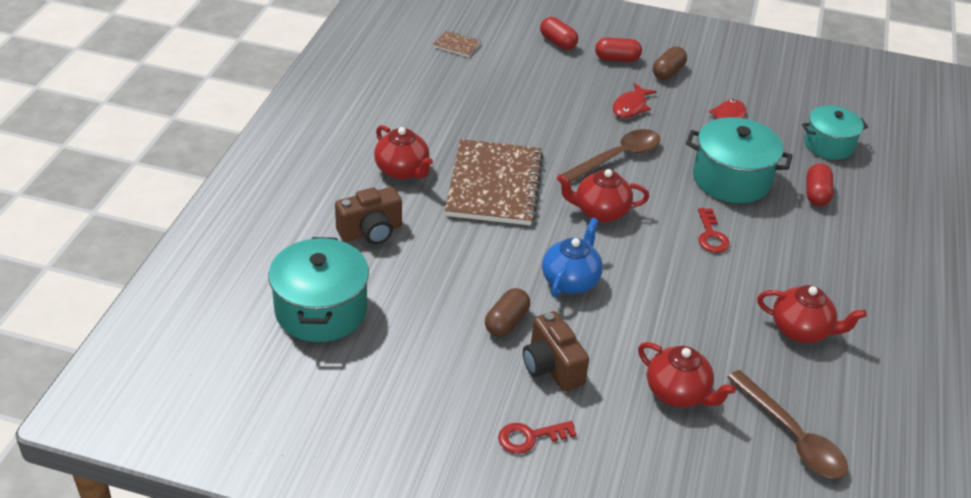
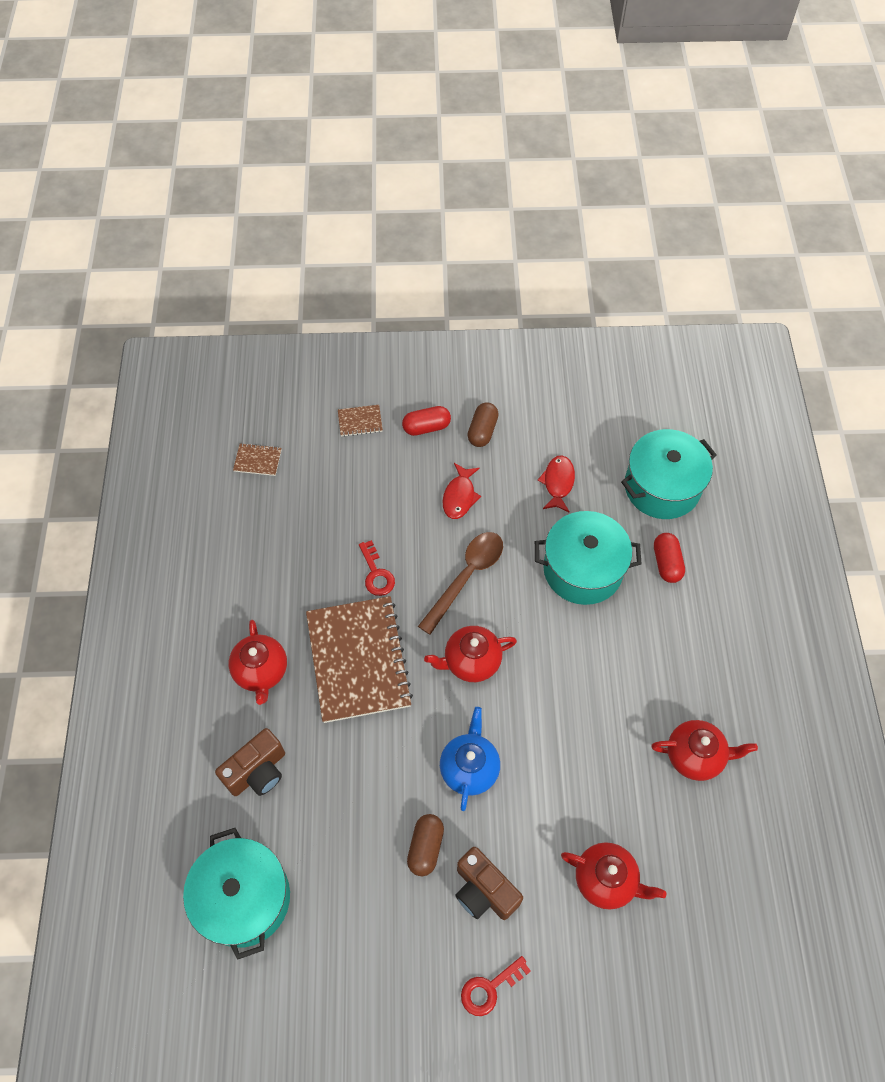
camera: 15 degrees left, 20 degrees up
red teapot [374,125,433,180] -> red teapot turned 45 degrees clockwise [229,620,287,705]
red capsule [540,17,578,50] -> brown notebook [338,405,383,437]
red key [698,208,730,253] -> red key moved to [359,540,395,596]
brown spoon [727,370,848,479] -> none
turquoise pot [802,106,868,160] -> turquoise pot [621,429,717,519], size x1.50

